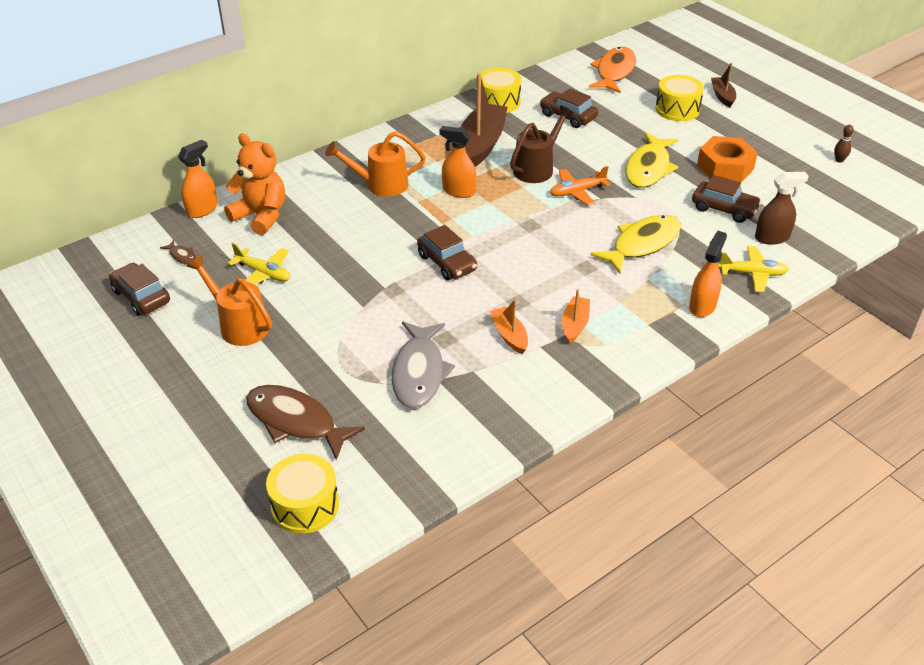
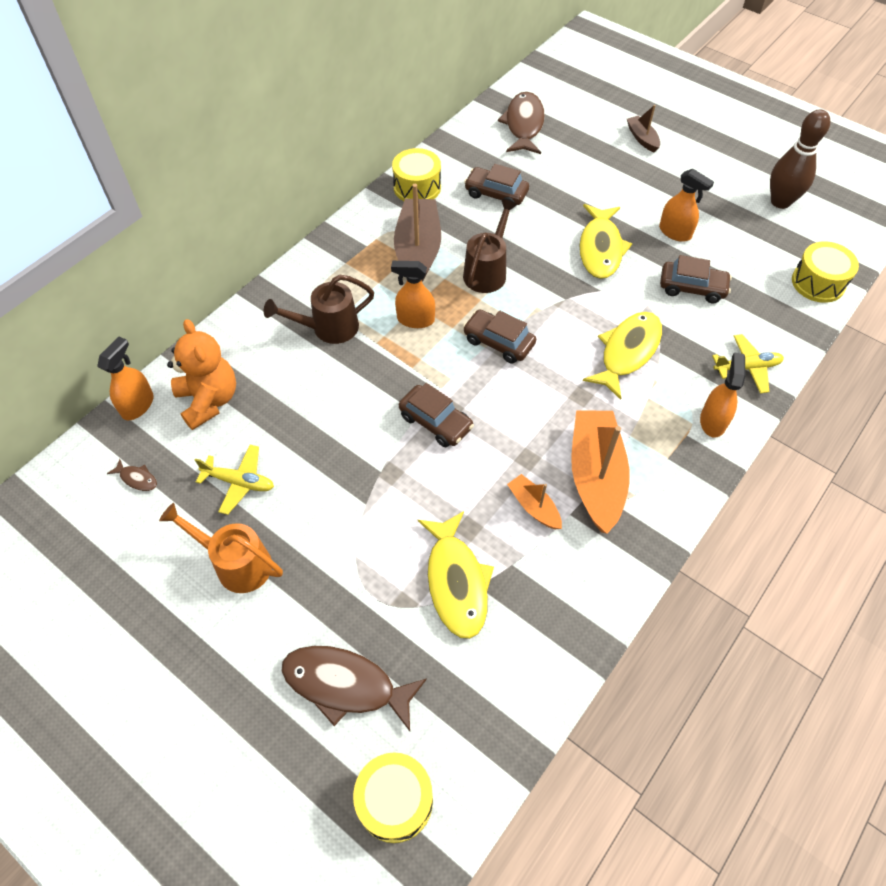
camera: 15 degrees left, 15 degrees up
brown car [109,263,170,316] -> brown car moved to [463,309,536,363]
orange teddy bear [224,134,285,235] -> orange teddy bear turned 45 degrees clockwise [167,319,236,430]
orange watering can [325,131,426,197] -> brown watering can [264,275,374,344]
grey fish [392,322,455,409] -> yellow fish [418,511,494,639]
orange plane [550,166,611,206] -> none
orange boat [562,289,590,344] -> orange boat [571,410,630,534], size x2.00
orange fish [589,47,636,93] -> brown fish [498,92,545,154]
yellow drum [655,75,704,121] -> yellow drum moved to [792,241,859,303]
orange nut [697,136,758,182] -> orange spray bottle [659,169,714,242]
brown spray bottle [755,172,809,245] -> none
brown bowling pin [834,125,854,163] -> brown bowling pin [770,109,830,209], size x2.47

